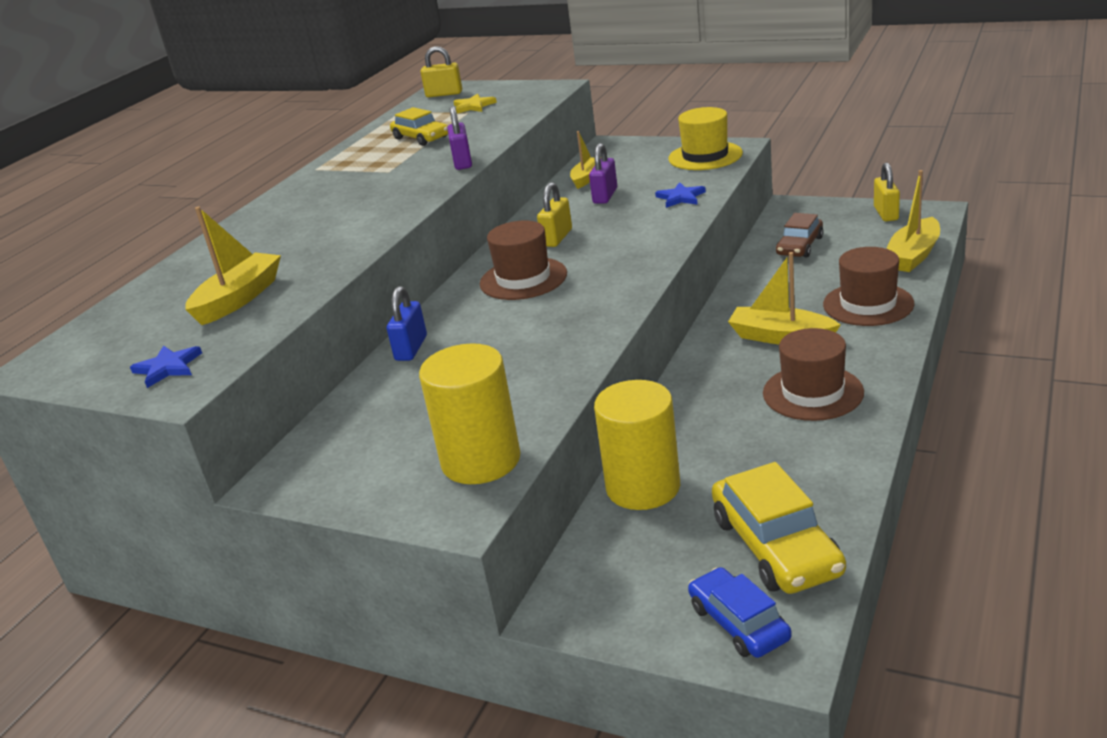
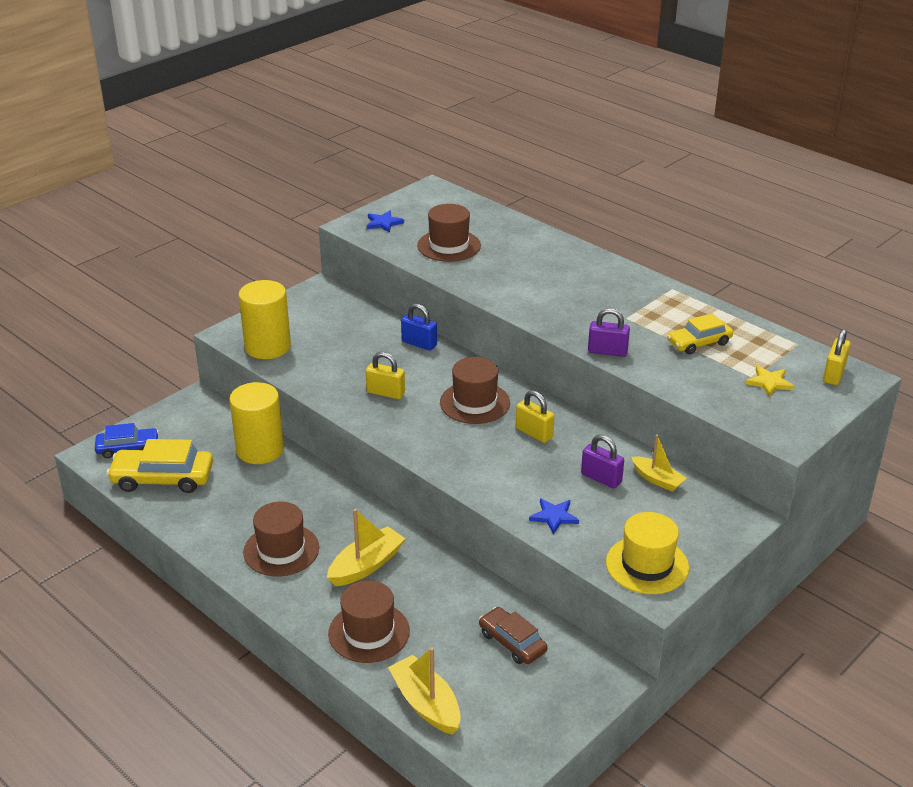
camera: 105 degrees right, 5 degrees up
yellow boat [185,207,281,325] -> brown hat [417,204,481,262]
yellow padlock [874,162,900,221] -> yellow padlock moved to [366,352,405,399]

